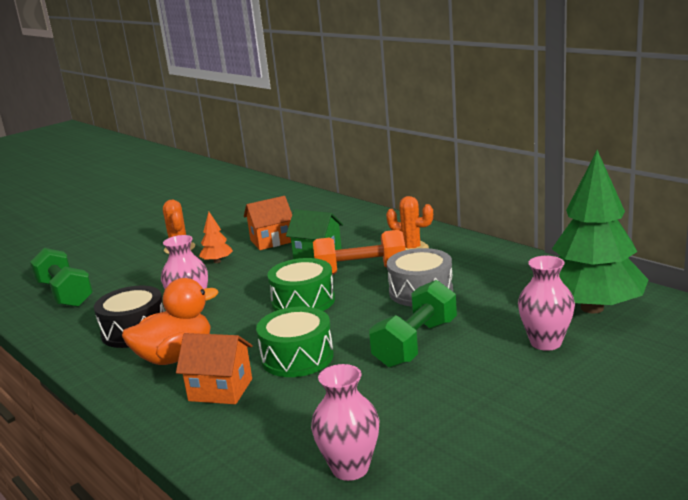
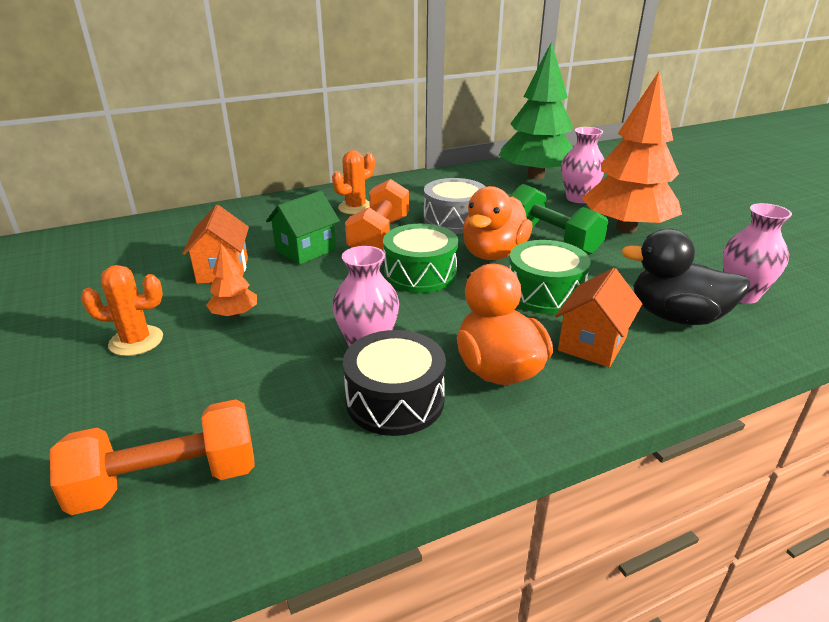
camera: 75 degrees left, 10 degrees up
green dumbbell [30,248,93,308] -> orange dumbbell [50,399,255,515]
none -> orange duck [463,186,533,260]
none -> orange tree [582,71,682,233]
none -> black duck [621,229,751,325]

